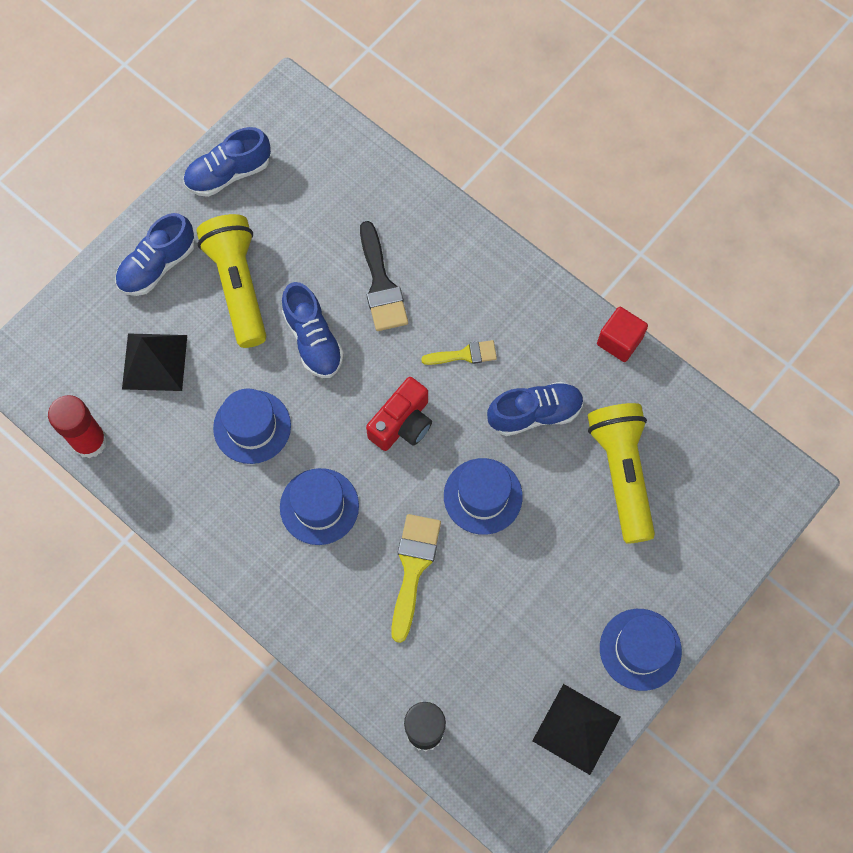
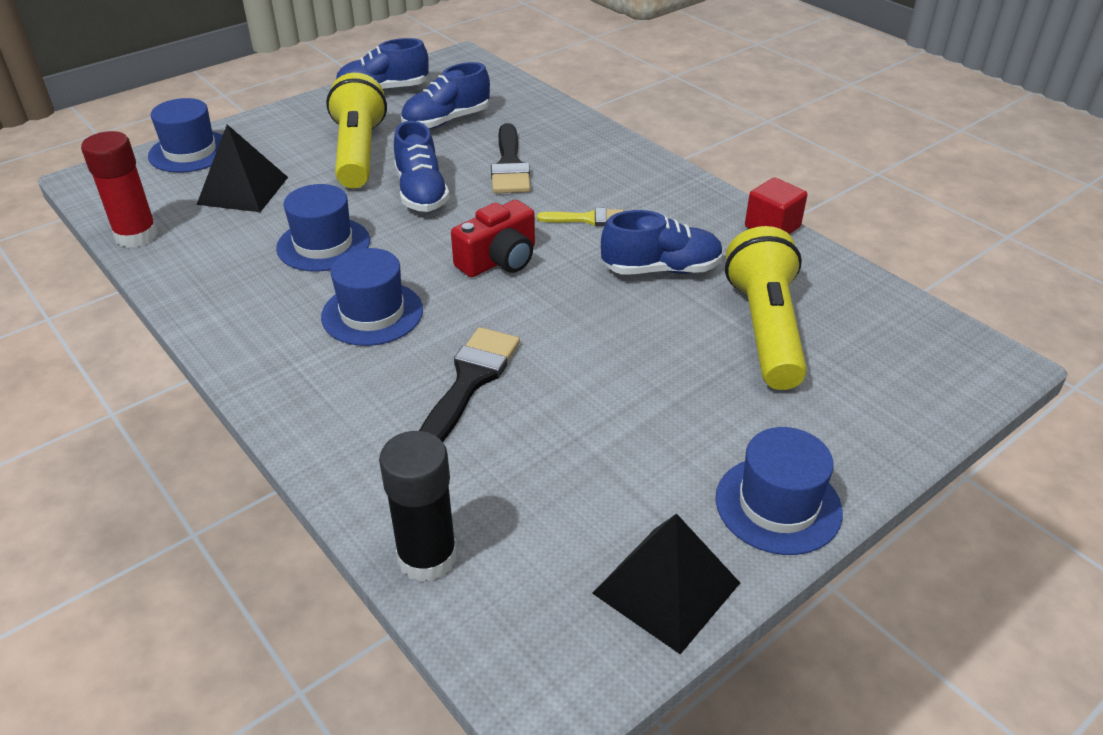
camera: 10 degrees right, 30 degrees down
blue shoe [115,213,195,296] -> blue shoe moved to [401,62,490,129]
yellow brush [391,514,441,643] -> black brush [419,327,520,442]
blue hat [444,458,523,535] -> blue hat moved to [148,98,223,173]

